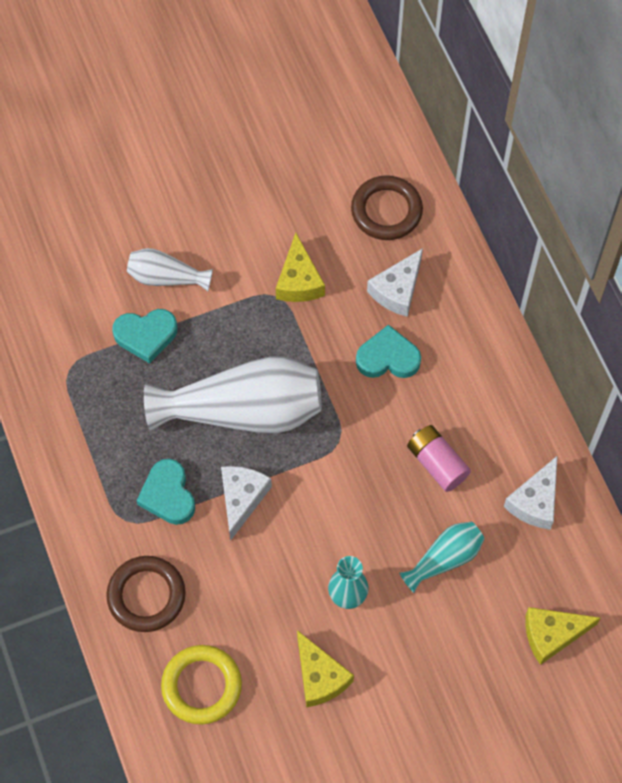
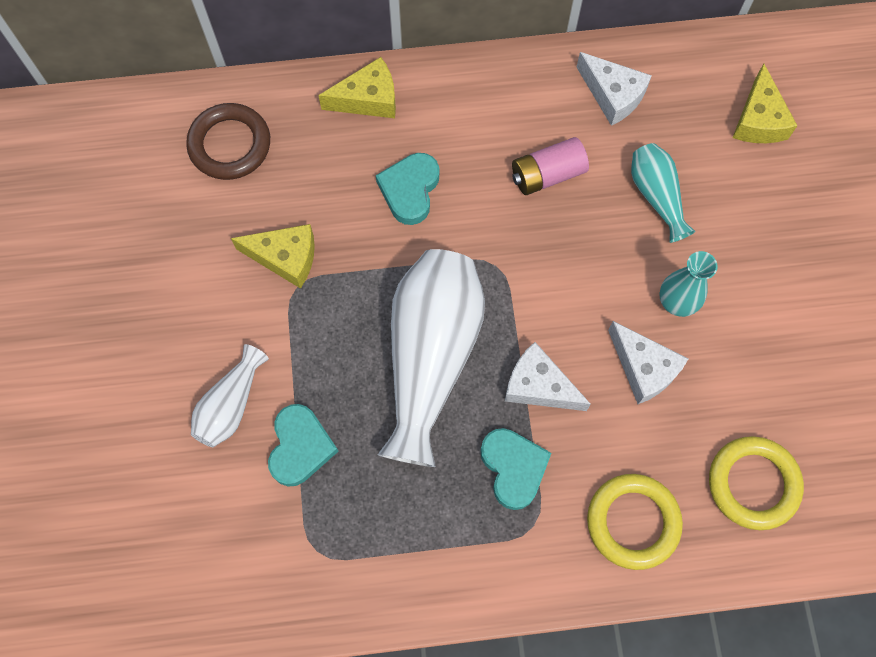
camera: 75 degrees left, 5 degrees up
brown ring [106,556,186,632] -> yellow ring [587,474,683,570]
turquoise heart [136,459,195,525] -> turquoise heart turned 105 degrees counterclockwise [480,428,551,510]
yellow cheese [297,630,354,707] -> yellow cheese moved to [318,57,396,118]
white cheese [367,248,423,317] -> white cheese moved to [608,321,688,404]

